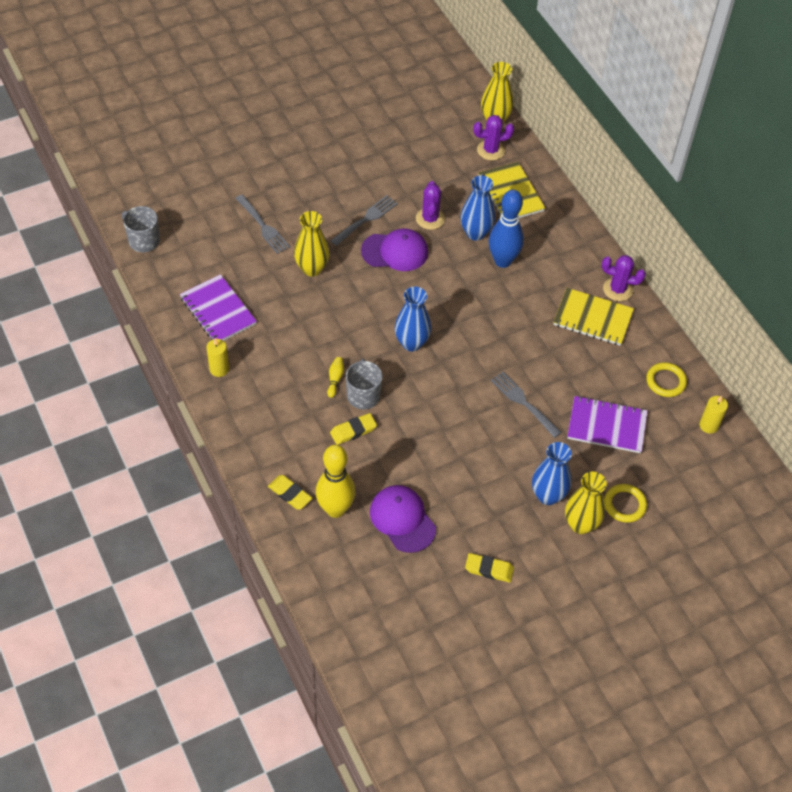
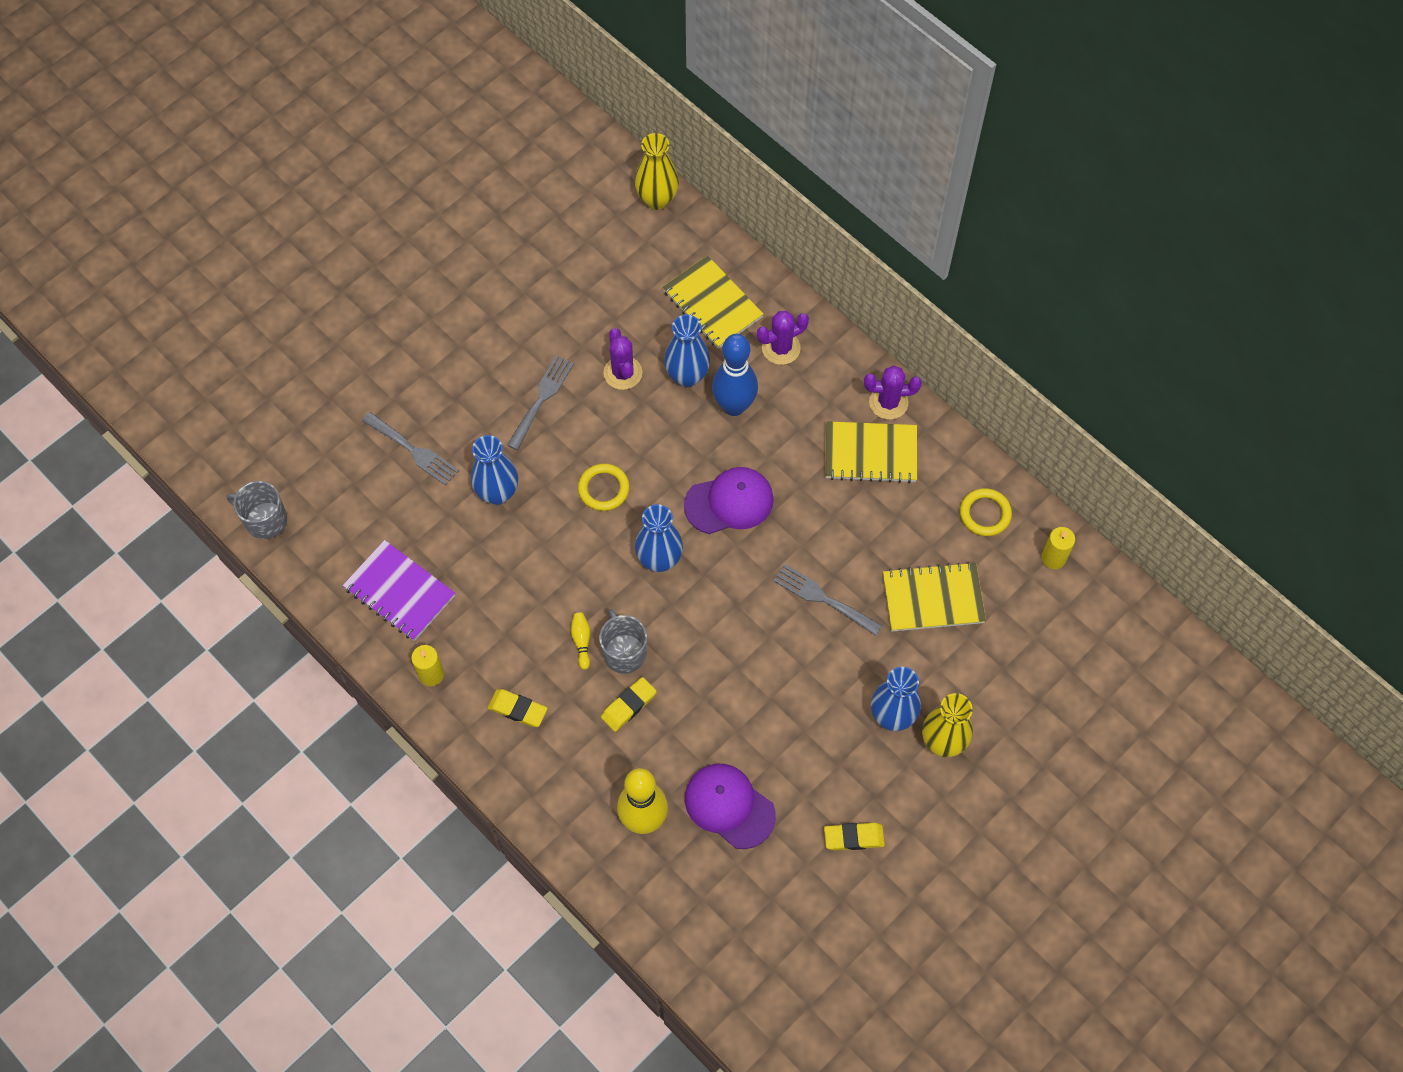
camera: 15 degrees left, 10 degrees up
yellow eraser [268,475,312,510] -> yellow eraser moved to [488,689,548,727]
yellow vase [294,211,330,277] -> blue vase [471,435,518,505]
purple cap [361,228,428,271] -> purple cap moved to [684,467,774,534]
purple cactus [473,115,514,160] -> purple cactus moved to [757,311,809,365]
purple notebook [567,396,648,453] -> yellow notebook [883,562,986,631]
yellow ring [604,484,647,523] -> yellow ring moved to [578,464,630,511]

